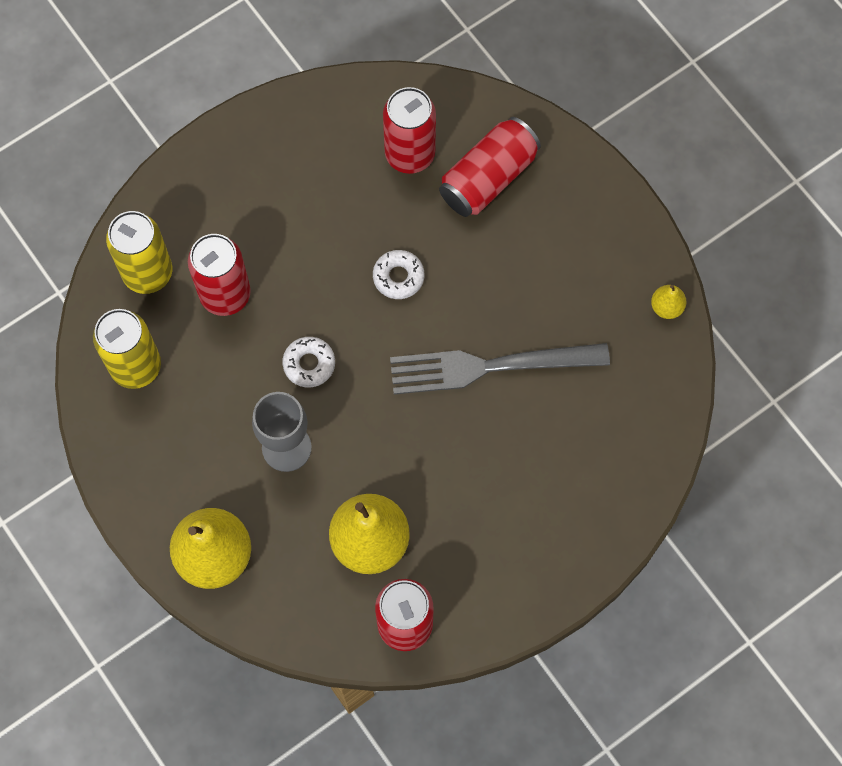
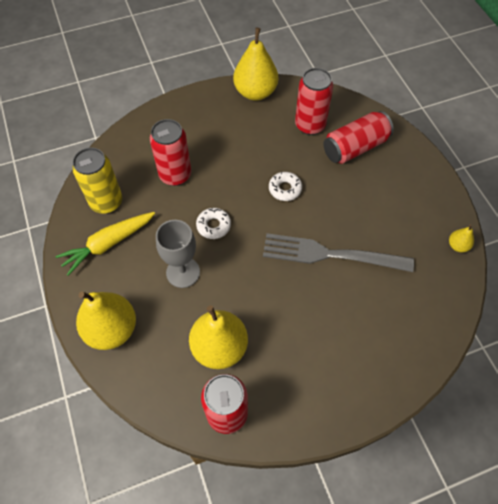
camera: 15 degrees right, 10 degrees down
yellow can [106,211,172,294] -> none
none -> yellow carrot [55,212,155,276]
none -> yellow pear [233,28,278,101]

